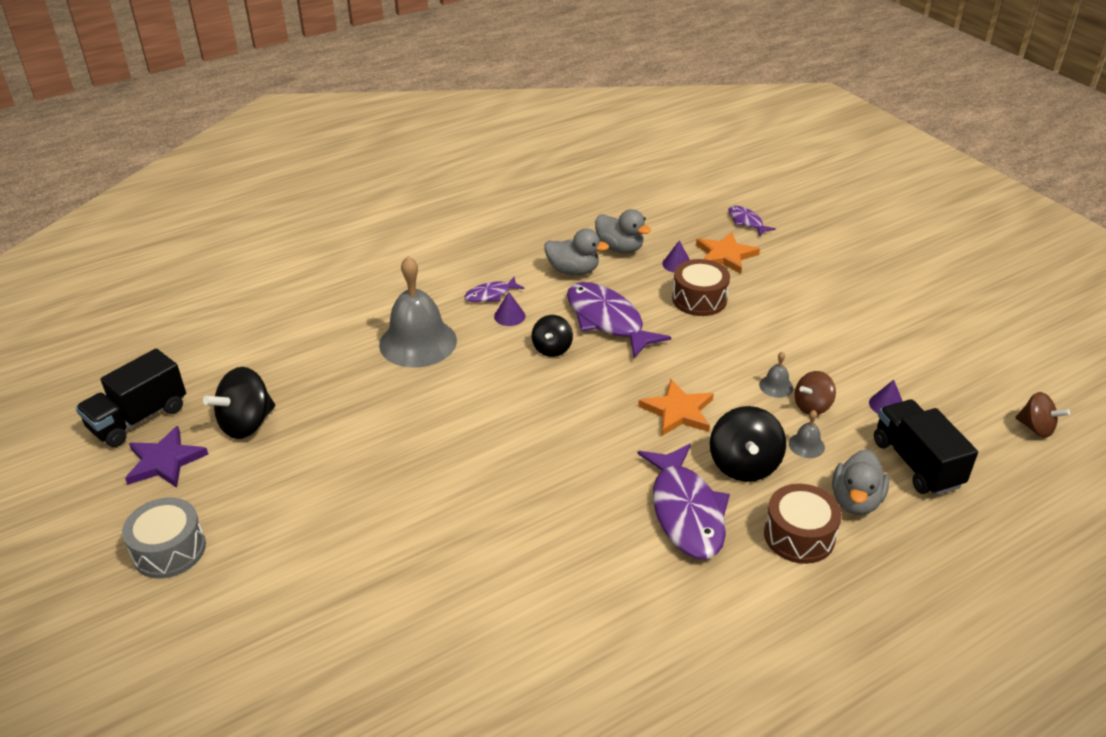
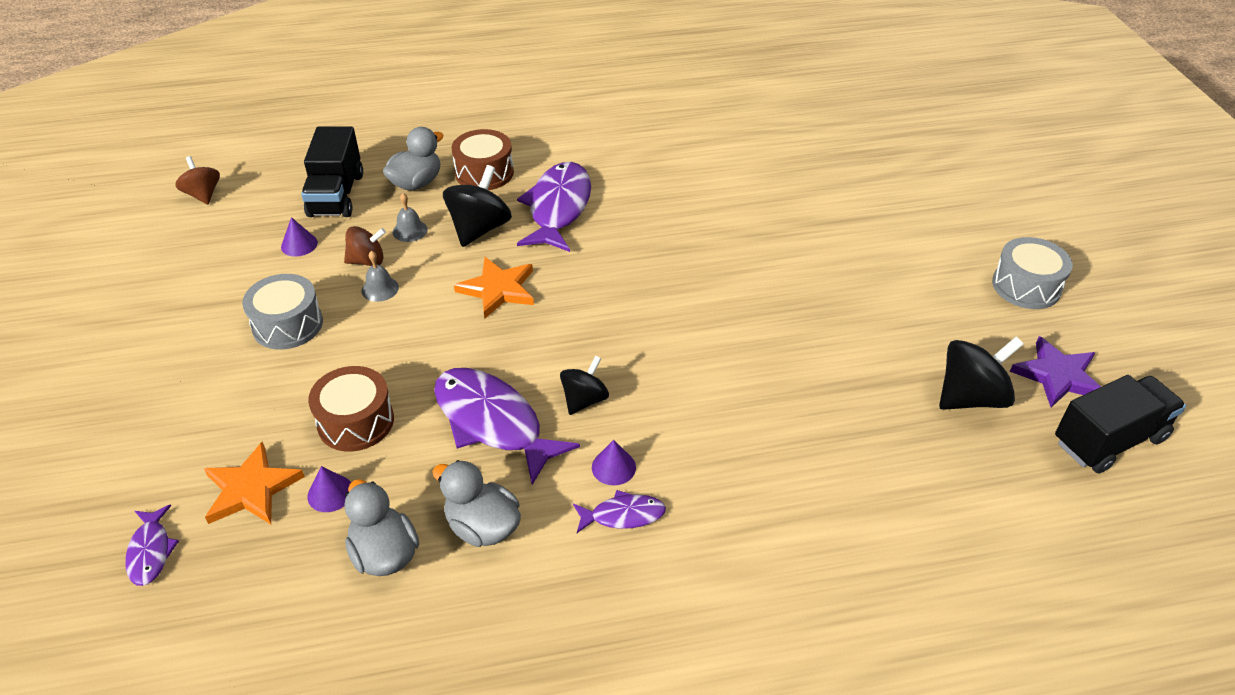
camera: 160 degrees left, 5 degrees up
grey bell [379,256,457,368] -> none
purple fish [567,282,671,358] -> purple fish turned 150 degrees clockwise [434,368,580,485]
none -> grey drum [242,274,323,350]

